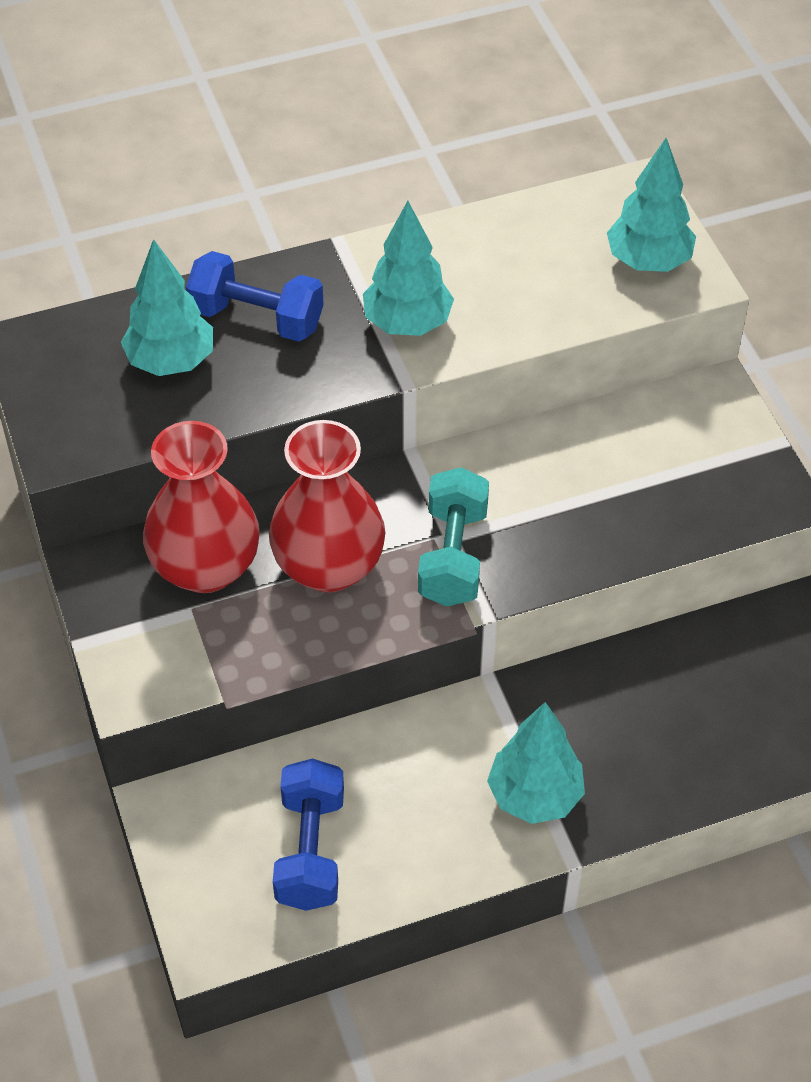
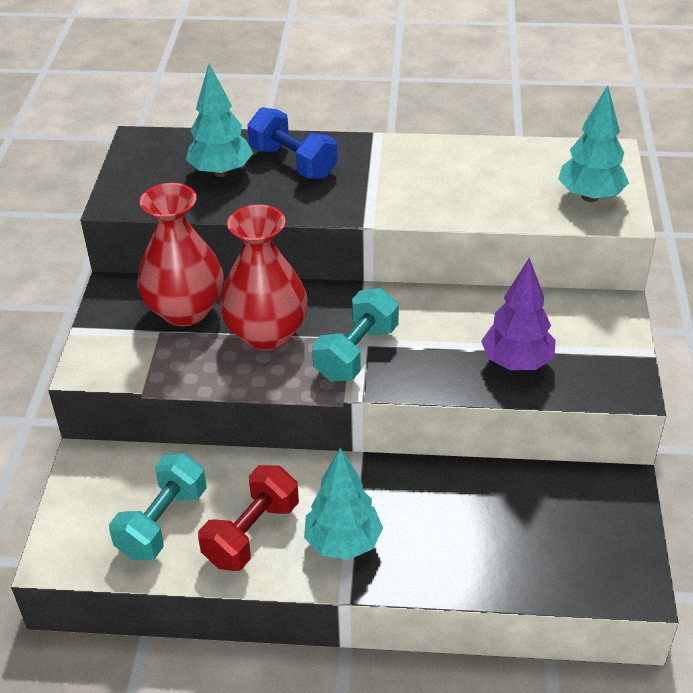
camera: 25 degrees right, 10 degrees down
blue dumbbell [273,758,344,911] -> turquoise dumbbell [109,453,207,560]
turquoise tree [363,201,454,336] -> none
none -> red dumbbell [198,465,299,571]
none -> purple tree [481,257,556,370]

